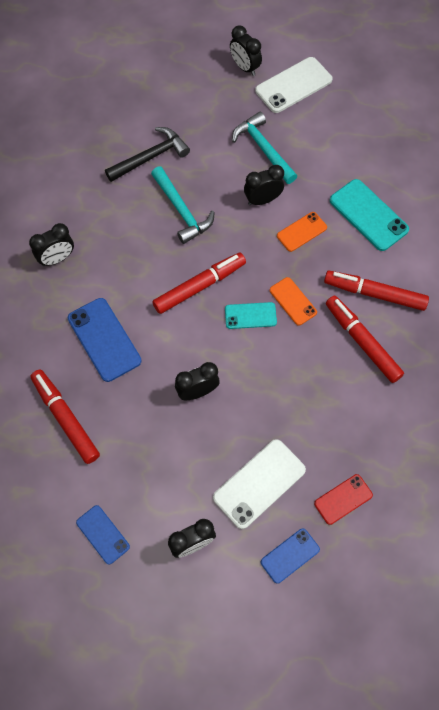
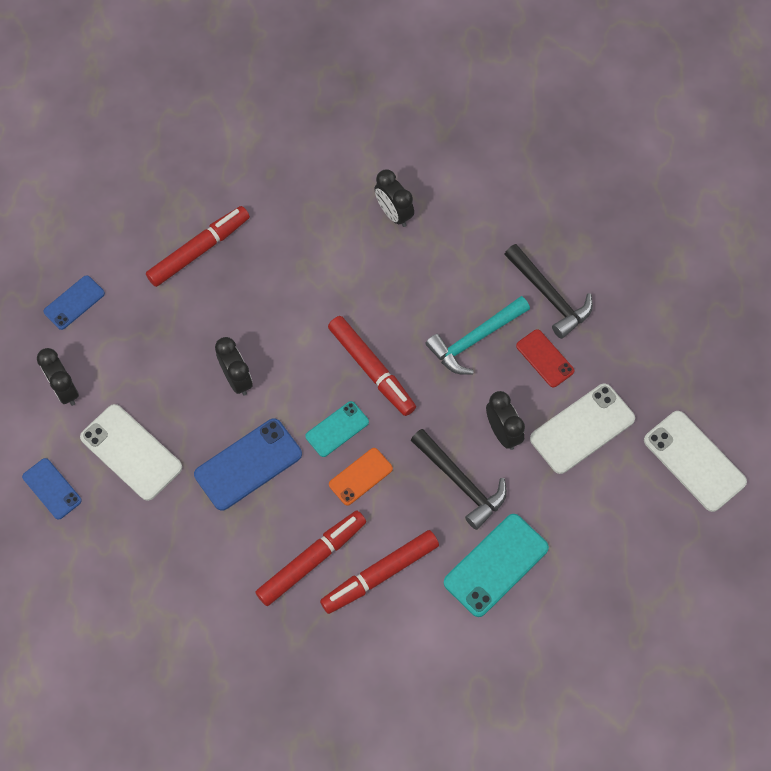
camera: 85 degrees right, 0 degrees up
blue phone [68,298,141,382] -> blue phone moved to [194,418,302,511]
turquoise phone [225,302,277,329] -> turquoise phone turned 60 degrees clockwise [305,401,369,457]
black clock [230,25,262,76] -> none
turquoise hammer [232,112,297,184] -> white phone [530,384,635,474]
orange phone [277,212,327,252] -> black hammer [411,429,507,530]
red phone [314,474,373,525] -> red phone moved to [516,329,574,387]
red marker [324,271,429,311] -> red marker turned 135 degrees counterclockwise [320,530,439,614]

